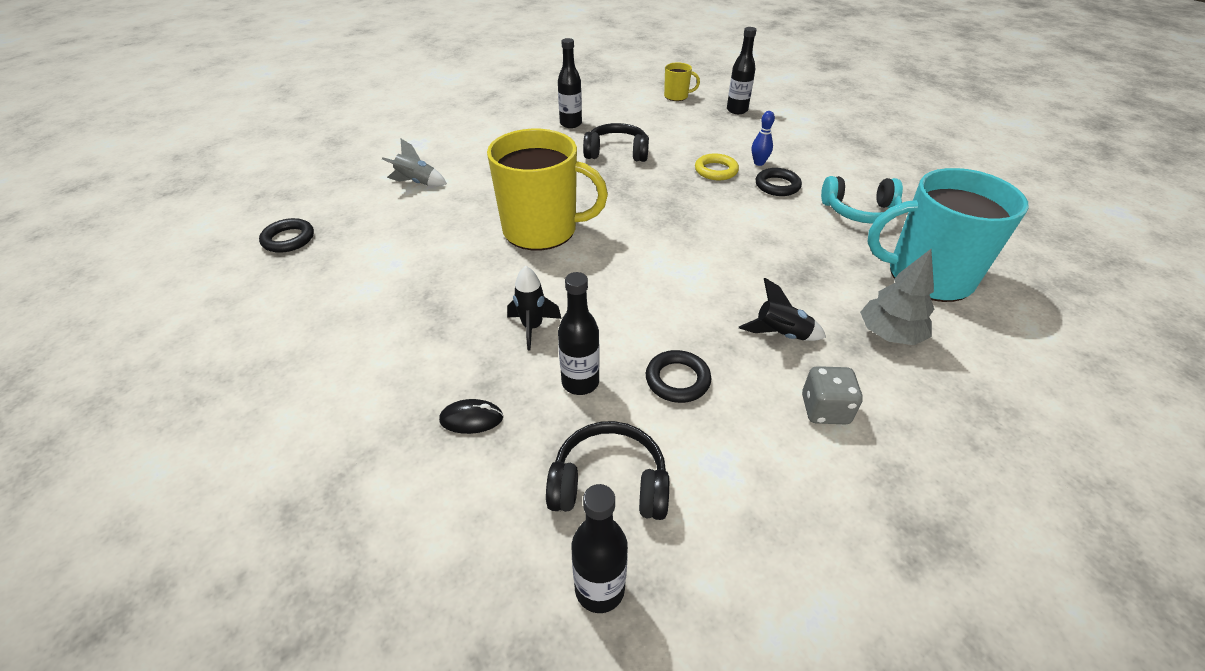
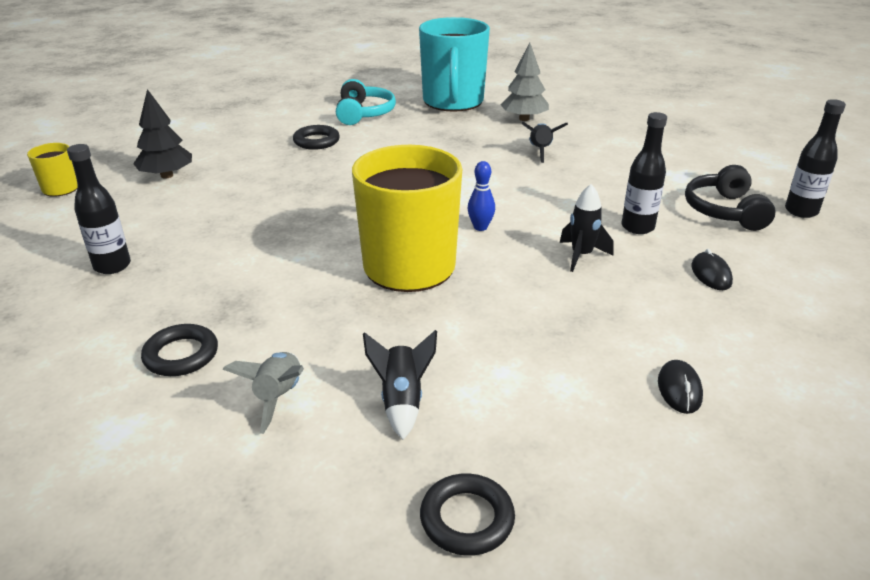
camera: 95 degrees left, 10 degrees down
black headphones [583,123,649,162] -> none
black ring [646,350,711,403] -> black ring moved to [141,324,218,376]
yellow ring [695,154,739,180] -> none
black bottle [727,27,757,114] -> none
blue bowling pin [752,111,775,166] -> blue bowling pin moved to [468,161,495,231]
grey dice [802,366,863,424] -> none
none -> black tree [133,89,192,178]
none -> black rocket [363,330,437,440]
none -> black mouse [658,360,703,414]

